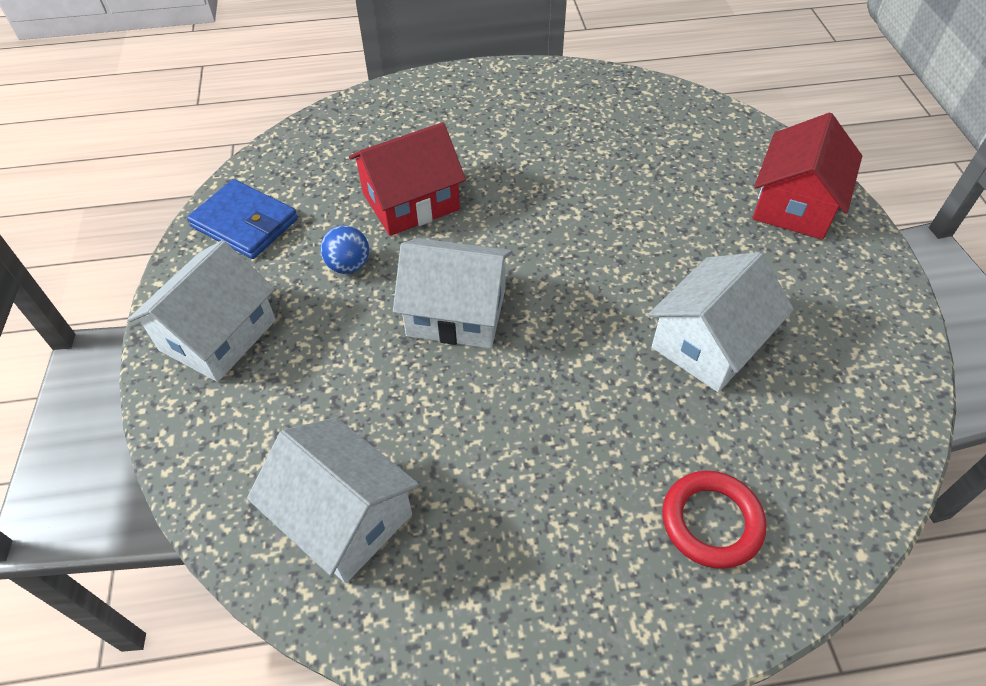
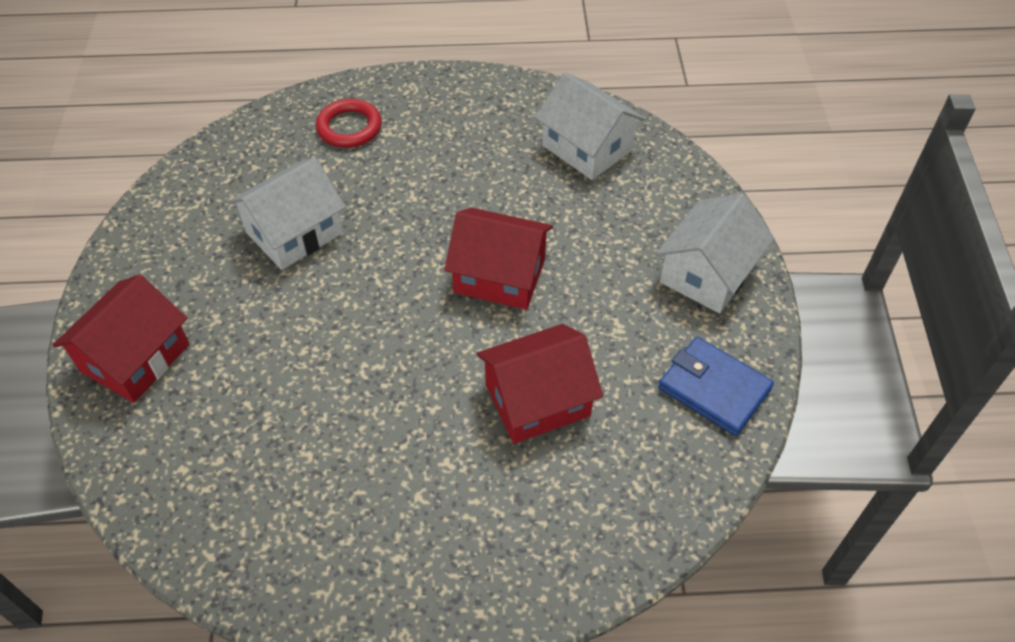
camera: 175 degrees left, 0 degrees up
blue ball [320,226,369,274] -> none
white house [393,238,512,349] -> red house [444,208,553,310]

